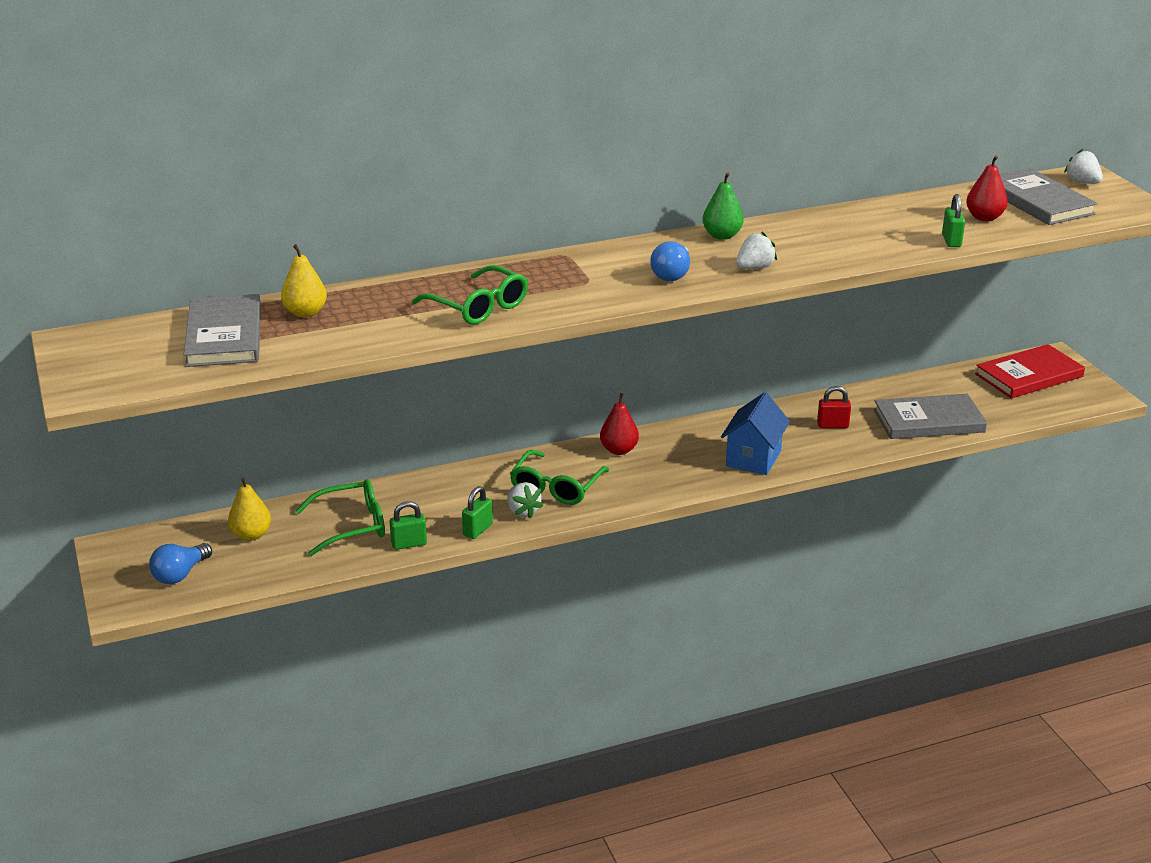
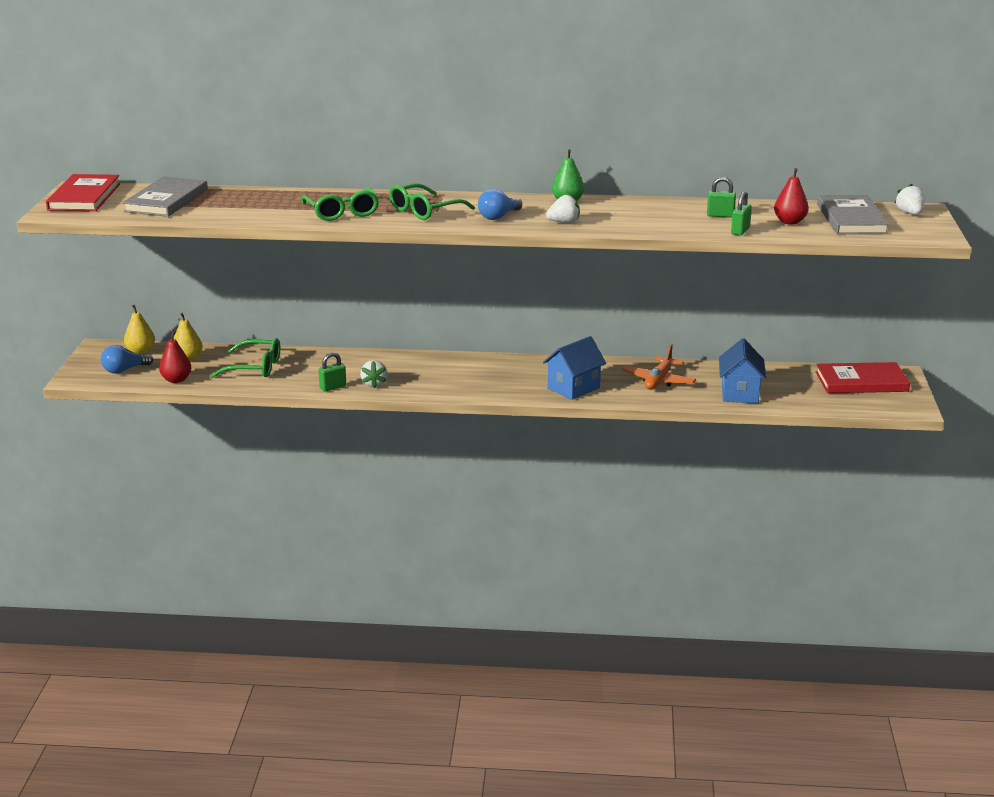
camera: 25 degrees right, 5 degrees down
yellow pear [281,244,327,318] -> yellow pear moved to [124,305,155,354]
green padlock [389,501,427,550] -> green padlock moved to [707,177,736,218]
green glasses [510,450,609,505] -> green glasses moved to [389,183,475,220]
red pear [600,393,639,455] -> red pear moved to [159,331,191,383]
red padlock [817,386,851,428] -> orange plane [622,344,696,390]
grey book [874,394,987,439] -> blue house [719,338,766,403]
none -> red book [46,174,120,211]

